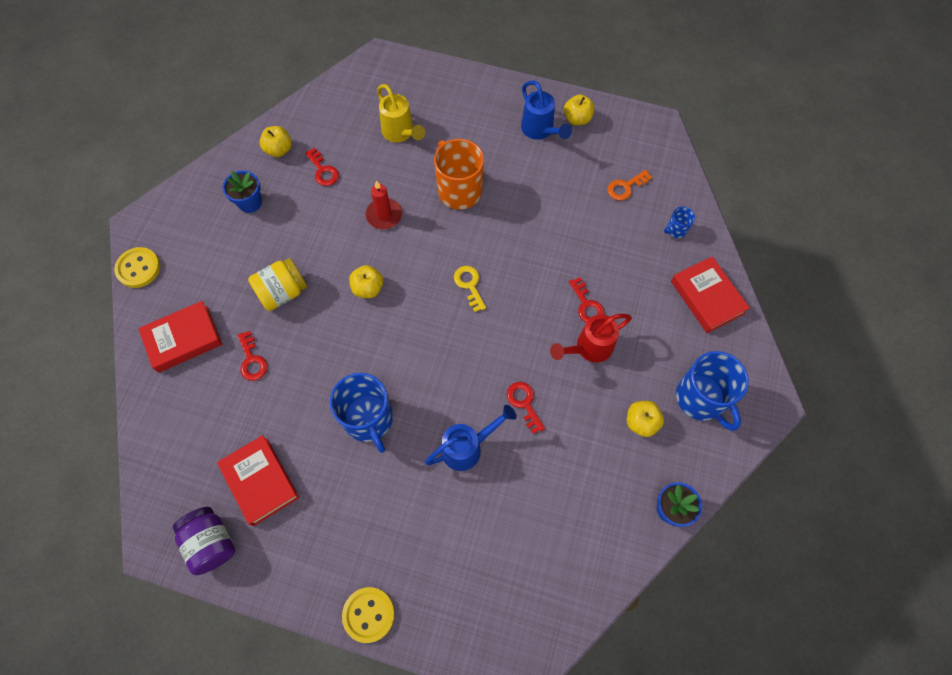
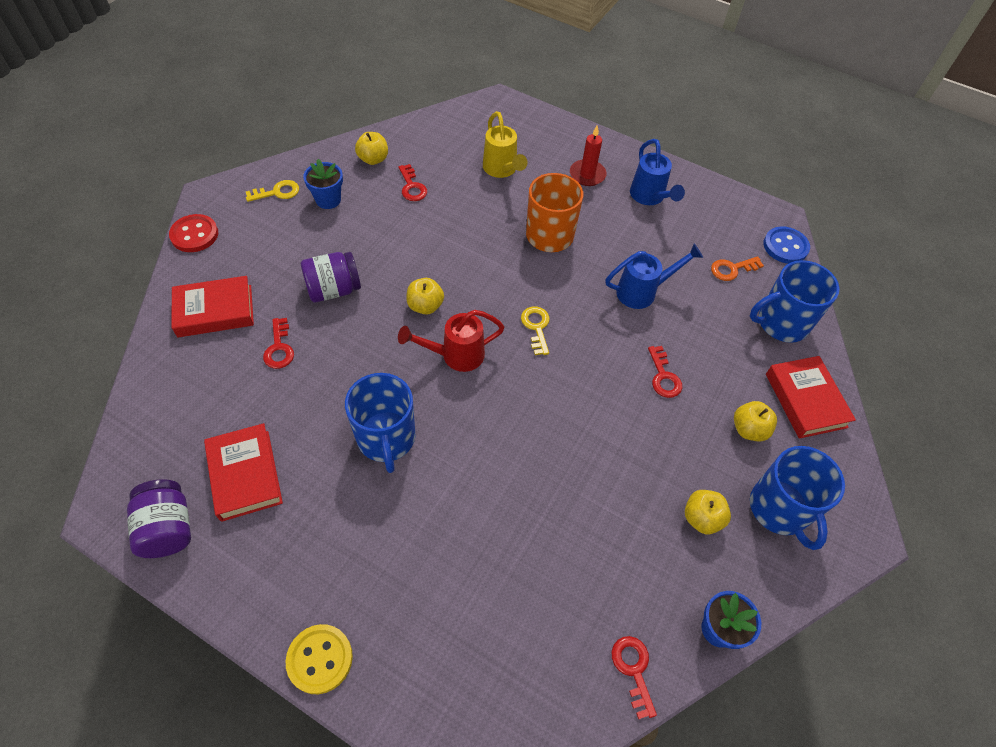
camera: 10 degrees right, 10 degrees down
yellow button [114,247,160,288] -> red button [169,214,218,252]
yellow jar [248,258,307,311] -> purple jar [301,252,361,302]
red candle [365,180,402,229] -> red candle moved to [570,125,607,186]
blue watering can [425,405,517,471] -> blue watering can moved to [605,244,703,309]
red key [507,382,545,434] -> red key moved to [612,636,657,719]
red watering can [550,314,632,363] -> red watering can moved to [398,310,505,372]
yellow apple [564,94,594,125] -> yellow apple moved to [734,401,777,441]
blue mug [664,207,695,238] -> blue mug [750,260,839,343], size x2.19
none -> yellow key [246,180,299,202]
none -> blue button [763,226,810,264]

